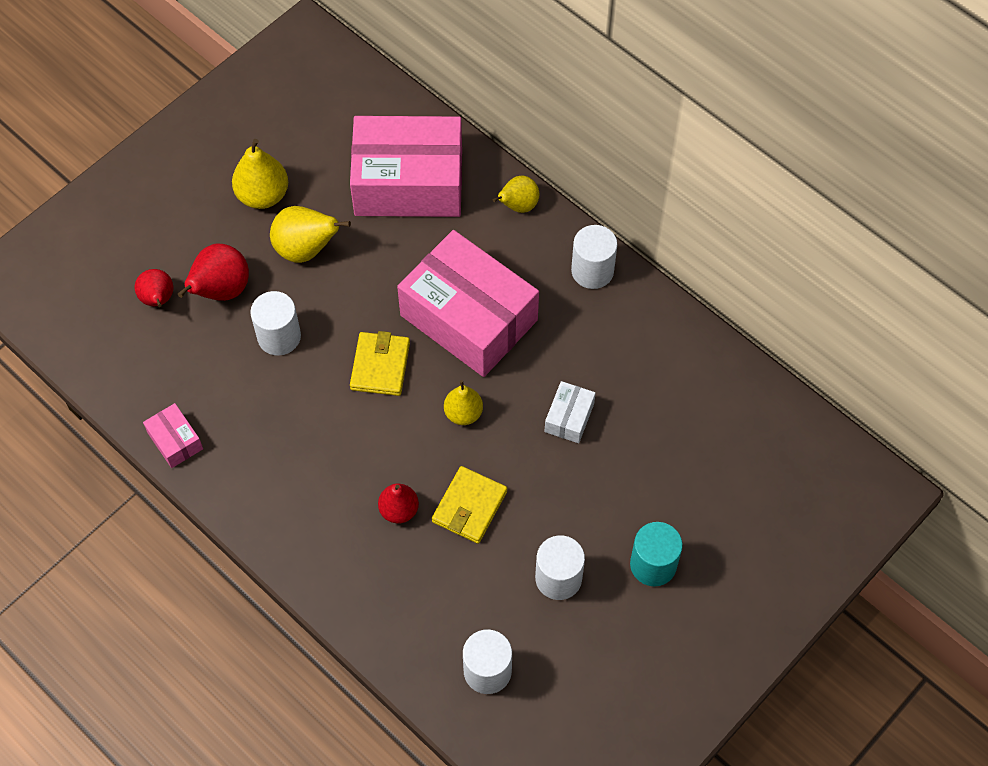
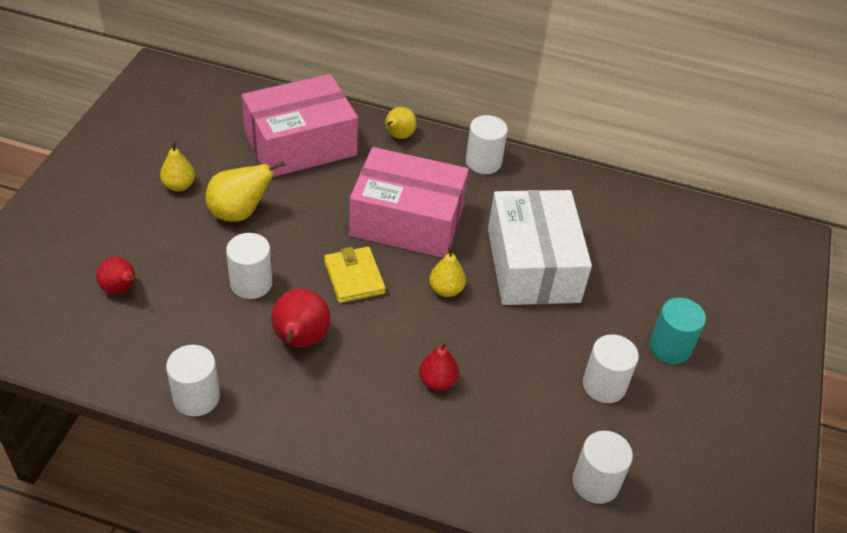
camera: 30 degrees left, 15 degrees down
pink box [143,403,203,468] -> white cylinder [166,345,220,416]
red pear [178,243,249,301] -> red pear moved to [271,289,330,347]
yellow pear [232,139,288,209] -> yellow pear [160,141,195,191], size x0.66
yellow wallet [432,466,507,544] -> none
white box [545,381,596,443] -> white box [488,190,592,305], size x2.39

